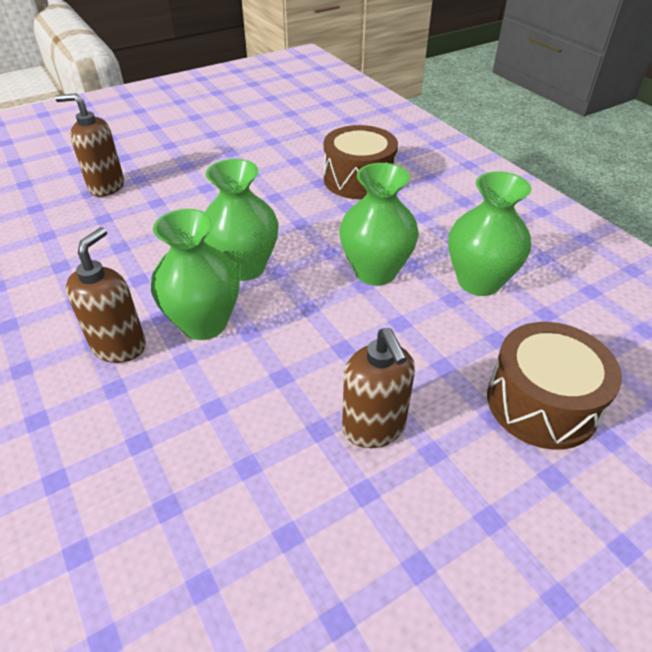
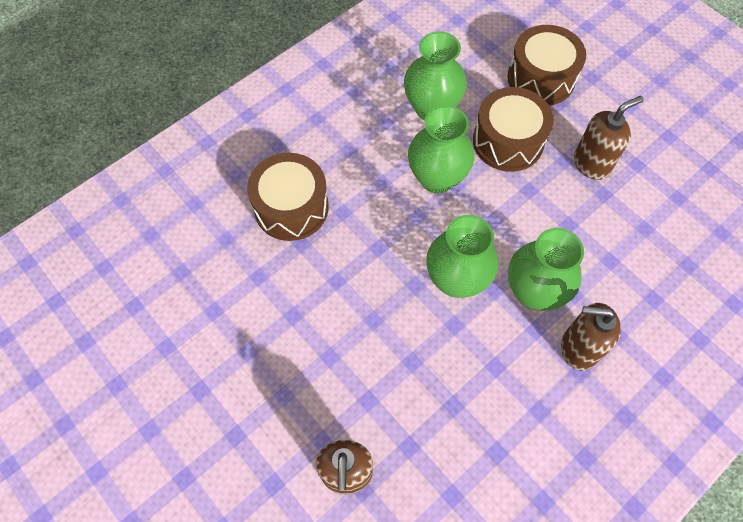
camera: 100 degrees left, 20 degrees up
none -> brown drum [473,87,554,172]

